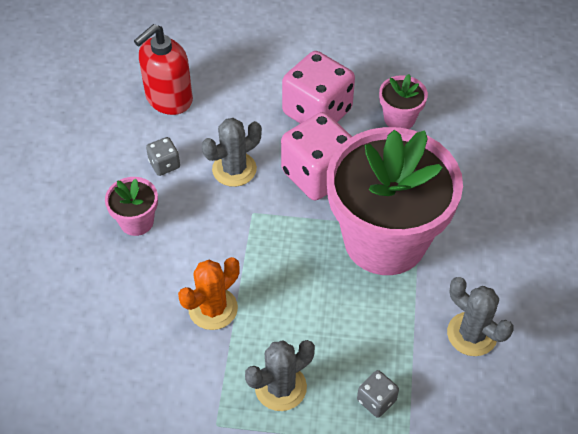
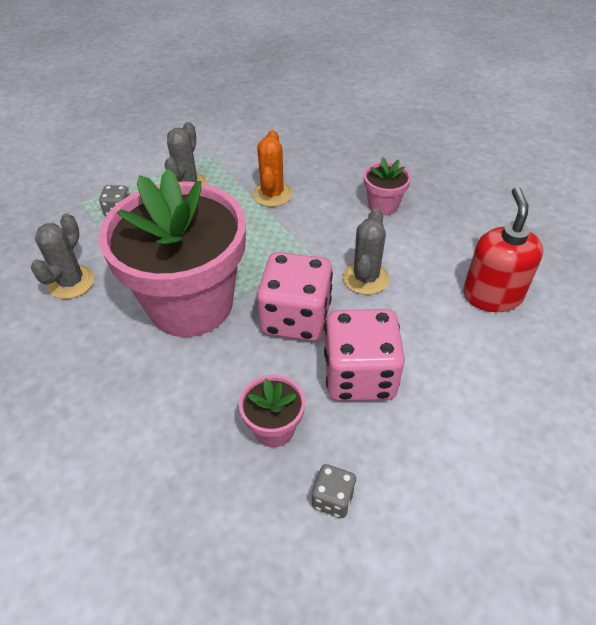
camera: 140 degrees right, 5 degrees down
grey dice [146,137,180,176] -> grey dice moved to [312,464,356,518]
grey cactus [447,277,514,356] -> grey cactus turned 75 degrees counterclockwise [31,213,95,299]

